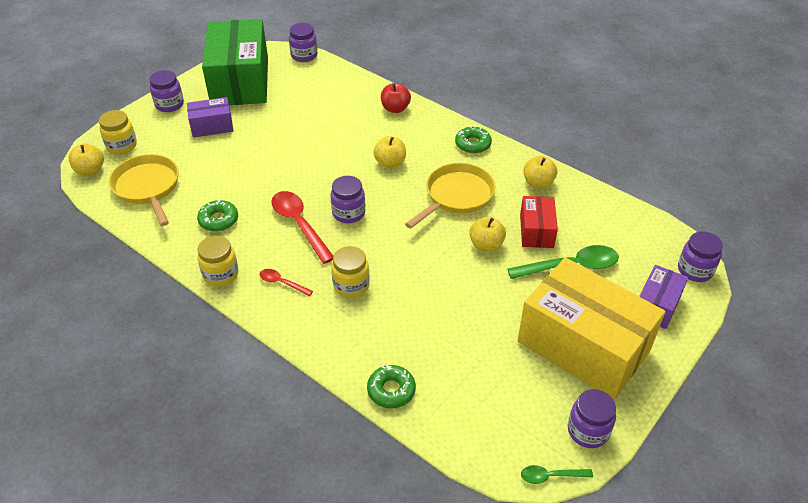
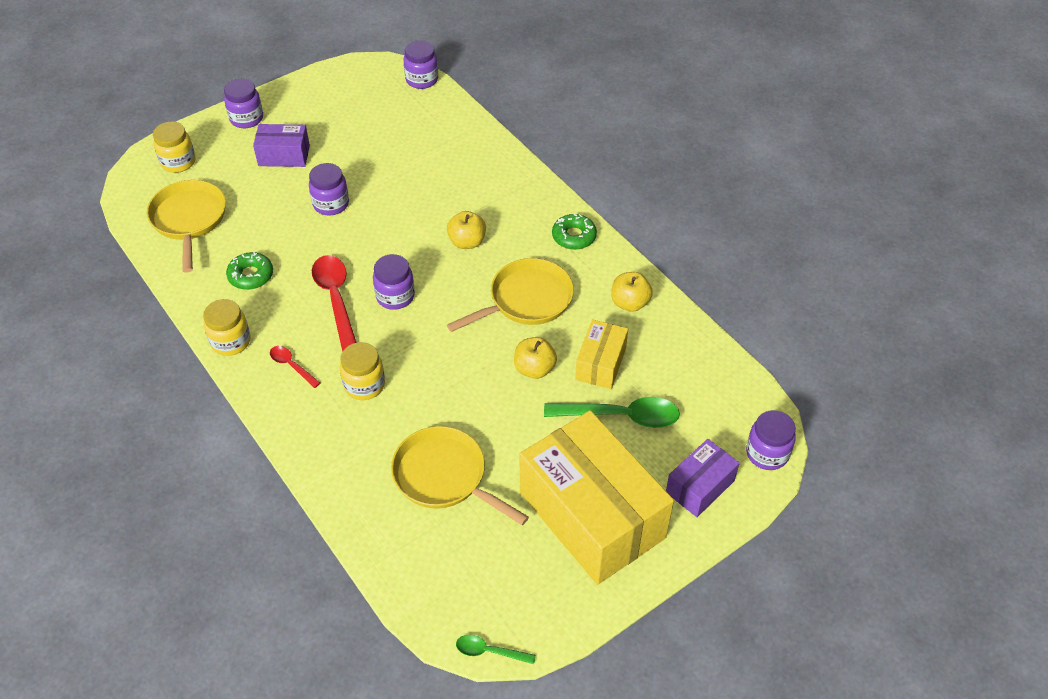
camera: 15 degrees right, 5 degrees up
yellow apple [69,143,104,176] -> none
green box [202,19,268,105] -> none
green donut [367,365,416,408] -> none
red apple [381,83,411,113] -> none
red box [520,196,558,248] -> yellow box [575,319,628,389]
purple jar [568,389,616,448] -> purple jar moved to [309,163,349,216]
none -> yellow pan [391,426,529,525]

